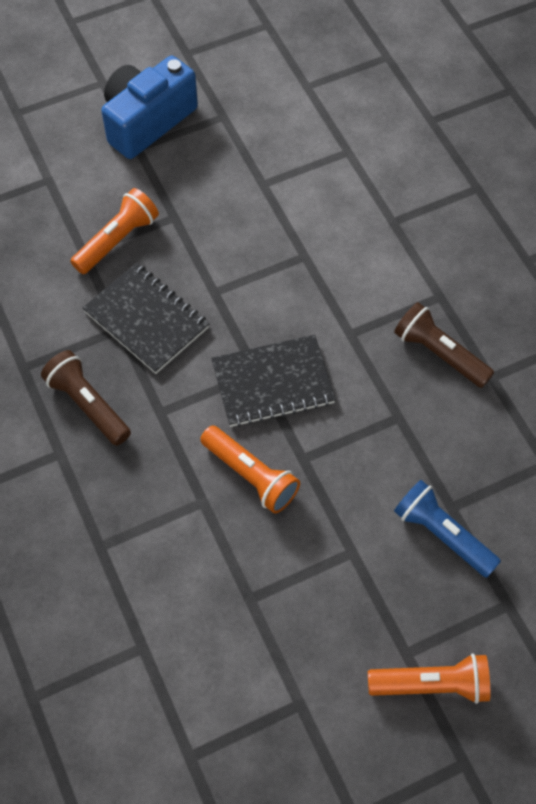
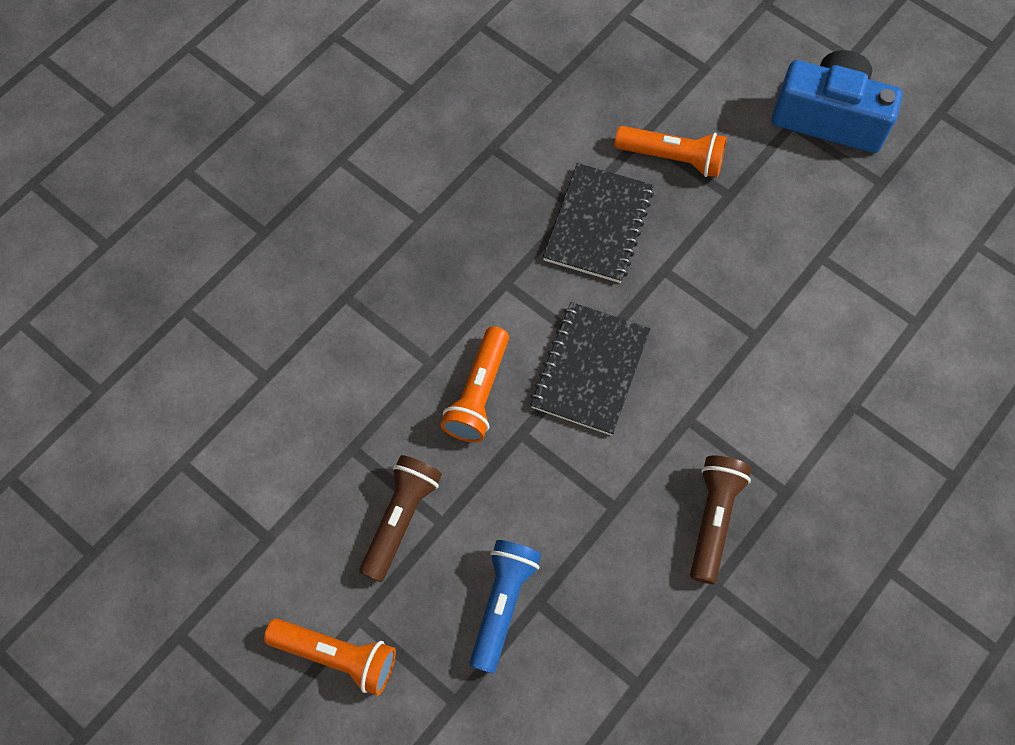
camera: 65 degrees right, 5 degrees up
brown flashlight [41,350,131,446] -> brown flashlight moved to [359,455,442,582]
black notebook [211,335,336,427] -> black notebook turned 60 degrees clockwise [530,302,651,436]
orange flashlight [368,653,490,704] -> orange flashlight turned 45 degrees counterclockwise [264,619,396,695]

